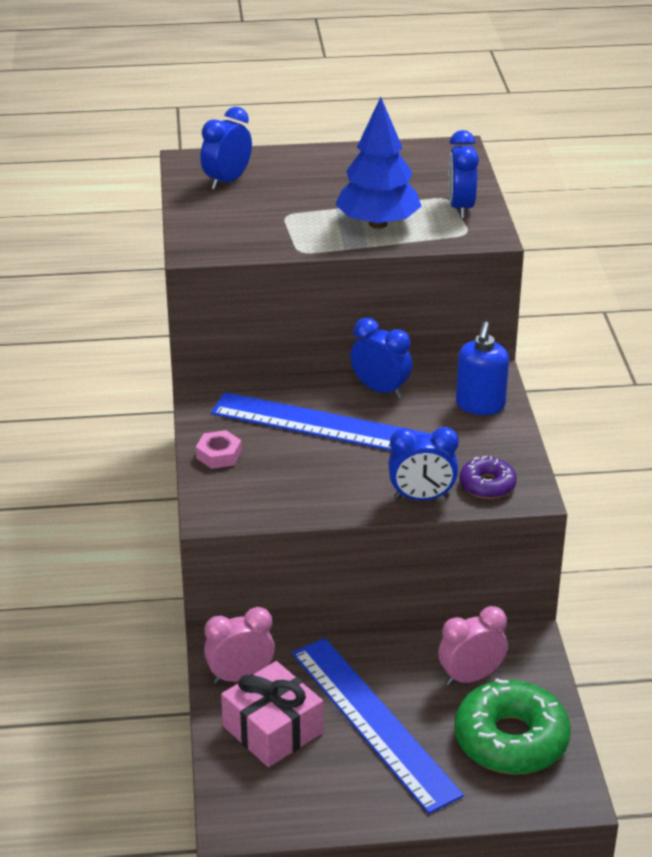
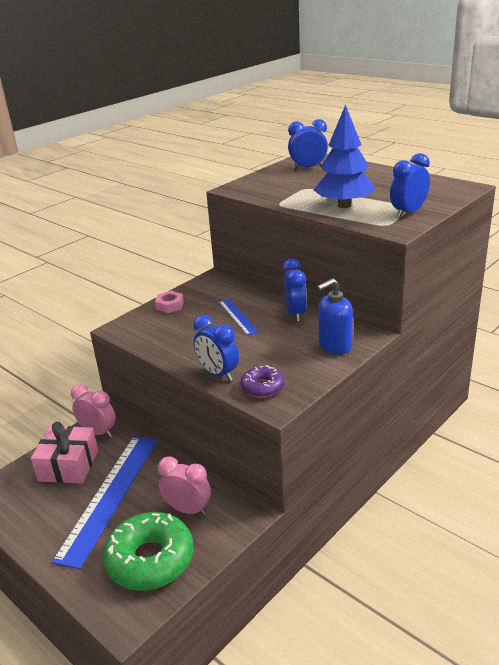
camera: 50 degrees right, 5 degrees down
blue ruler [211,392,432,451] -> blue ruler [219,299,259,336], size x0.48

